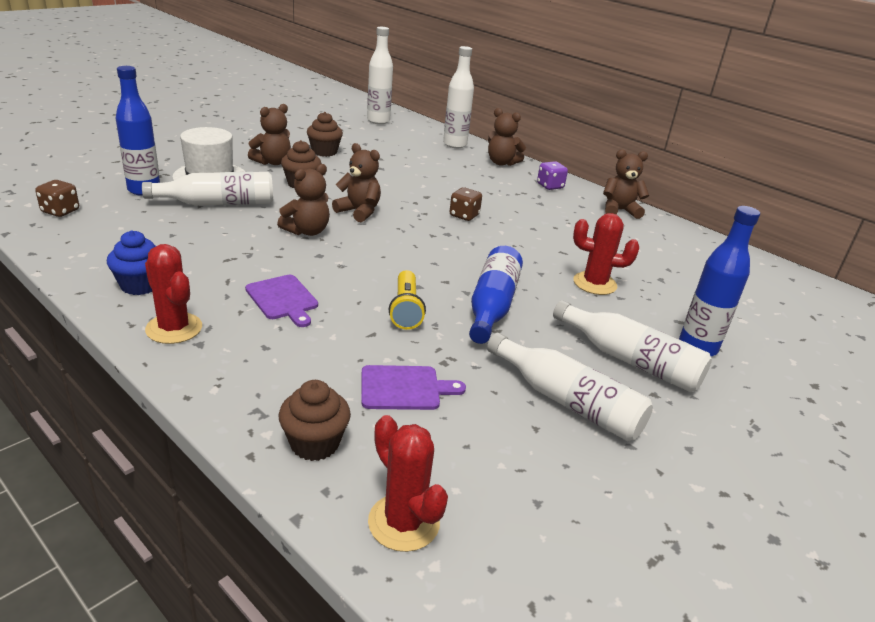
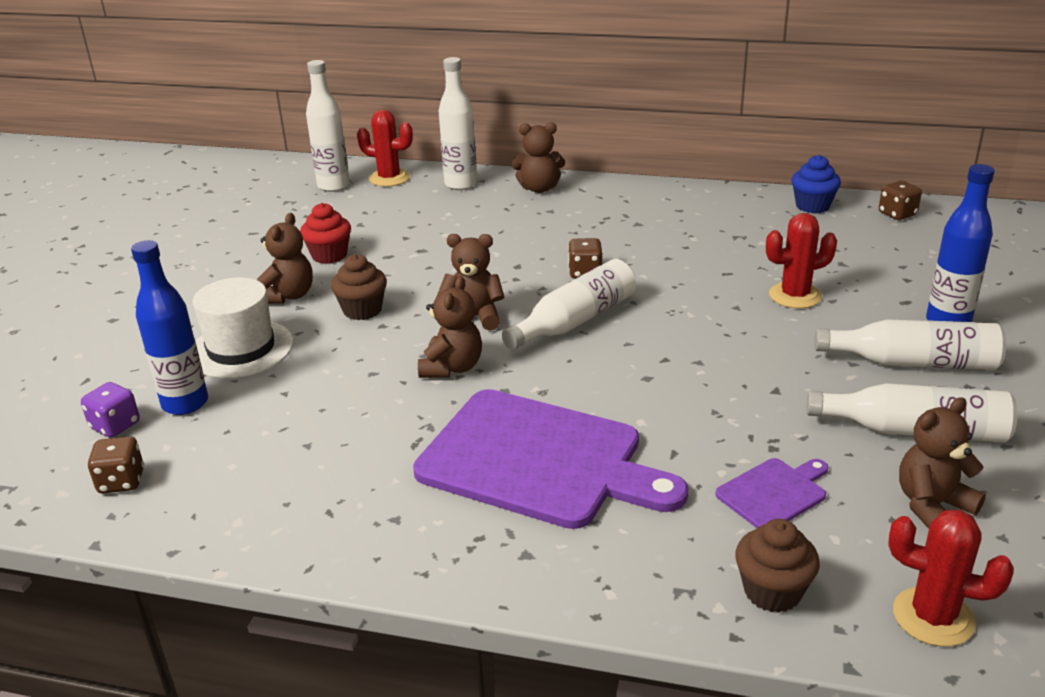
camera: 25 degrees left, 0 degrees up
blue cupcake [107,230,156,295] -> blue cupcake moved to [791,155,841,213]
white bottle [142,172,273,206] -> white bottle moved to [502,259,636,350]
red cactus [145,244,202,344] -> red cactus moved to [357,110,413,187]
purple cutting board [245,275,318,327] -> purple cutting board [413,389,688,529], size x2.24
brown cupcake [307,112,343,157] -> red cupcake [300,203,351,264]
yellow flashlight [389,270,426,330] -> none
blue bottle [469,246,523,344] -> none
purple dice [537,161,568,190] -> purple dice moved to [81,382,140,438]
brown teddy bear [603,149,649,219] -> brown teddy bear moved to [899,397,986,529]
none -> brown dice [879,181,922,220]

